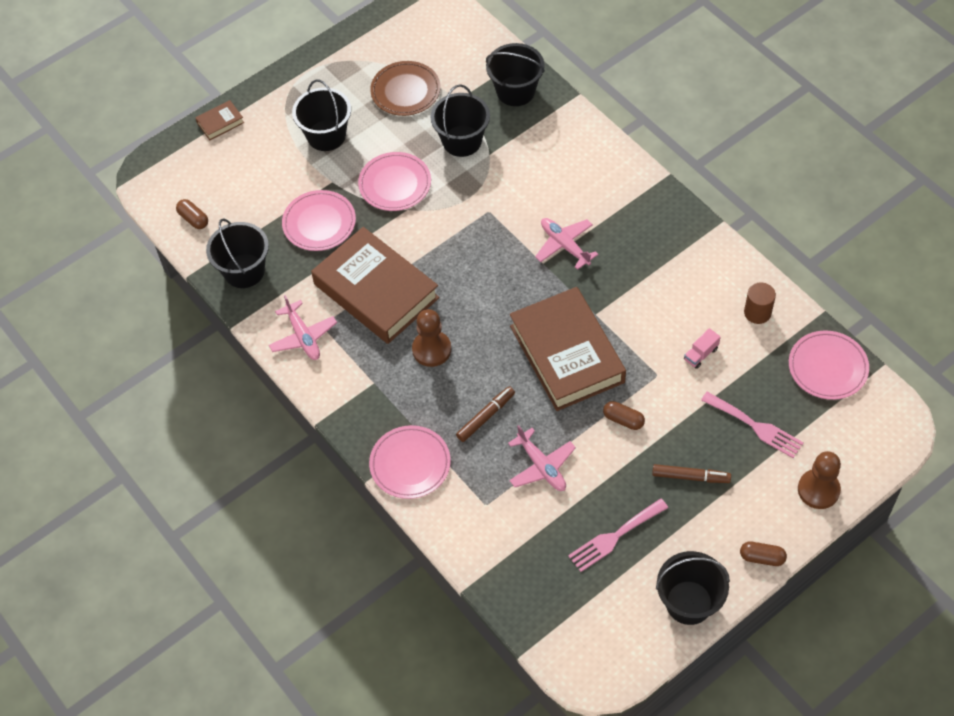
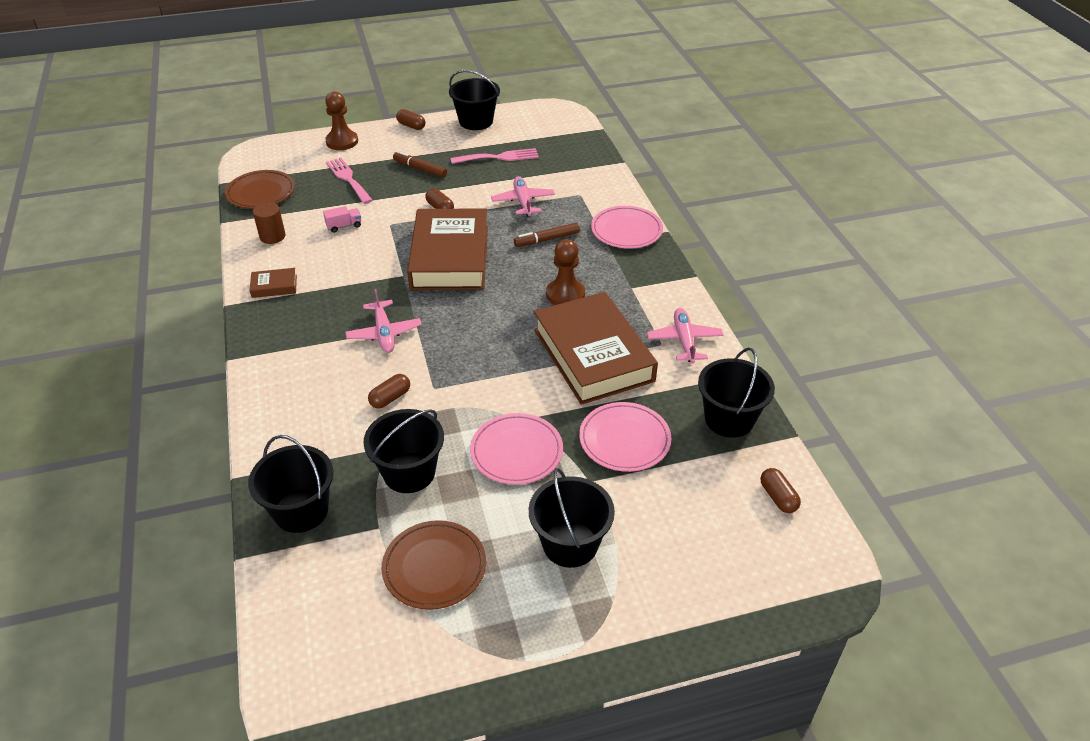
camera: 160 degrees left, 15 degrees down
brown book [196,100,244,140] -> brown book moved to [250,268,297,298]
pink plate [789,331,869,400] -> brown plate [225,170,295,209]
none -> brown capsule [368,374,410,409]

